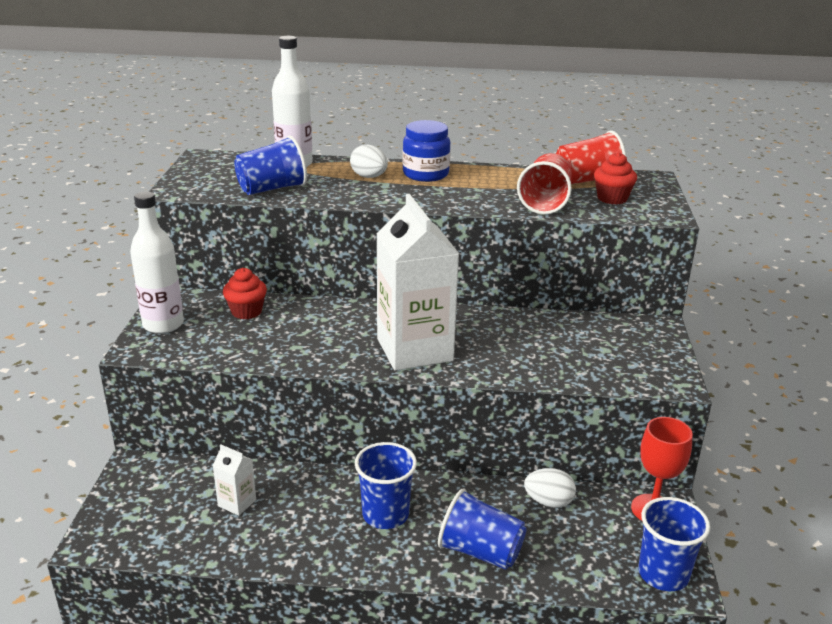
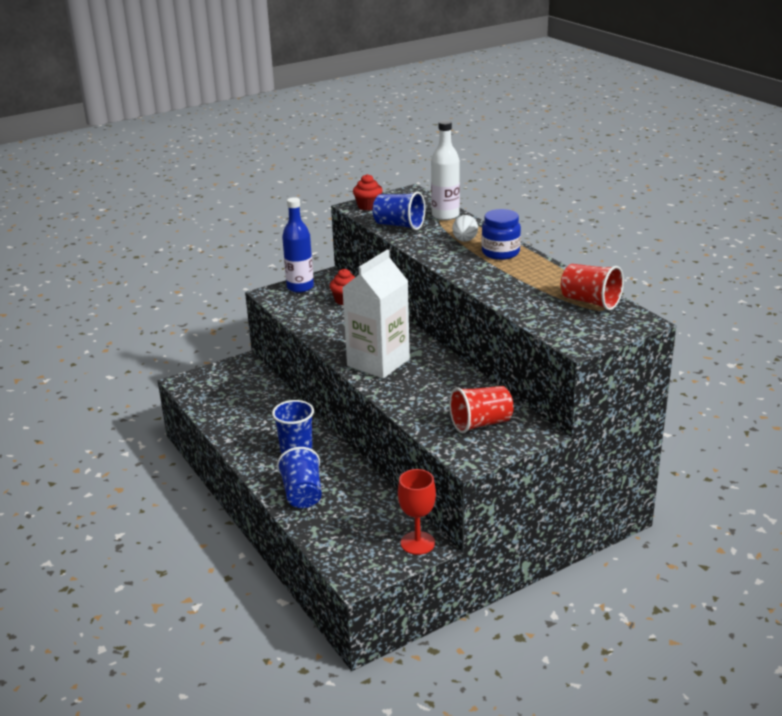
camera: 55 degrees right, 0 degrees up
white bottle [130,191,184,334] -> blue bottle [282,197,314,293]
white carton [213,444,256,516] -> none
red cup [517,153,572,214] -> red cup moved to [449,386,514,433]
white egg [524,468,576,508] -> none
red cupcake [594,152,637,205] -> red cupcake moved to [353,174,383,211]
blue cup [638,497,710,591] -> none

